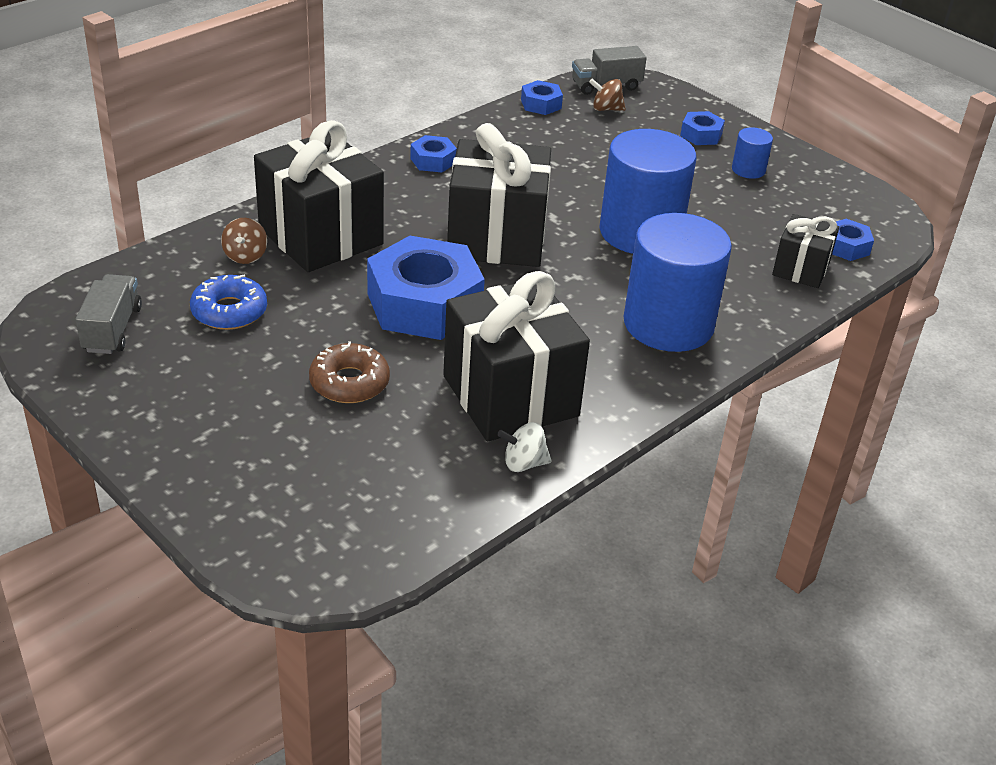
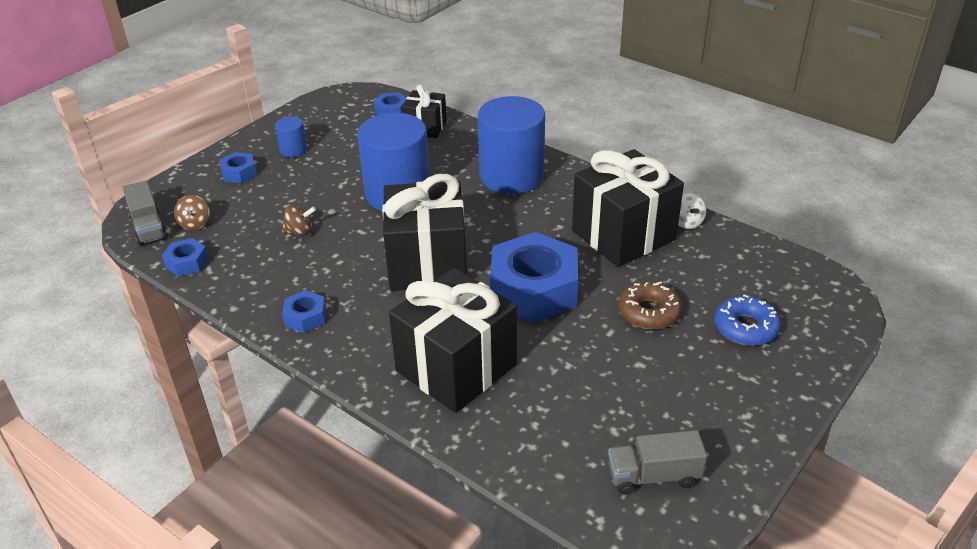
camera: 95 degrees left, 0 degrees up
blue donut [190,275,267,330] -> blue donut moved to [714,294,781,346]
brown spinning top [221,218,267,264] -> brown spinning top moved to [282,204,316,236]

